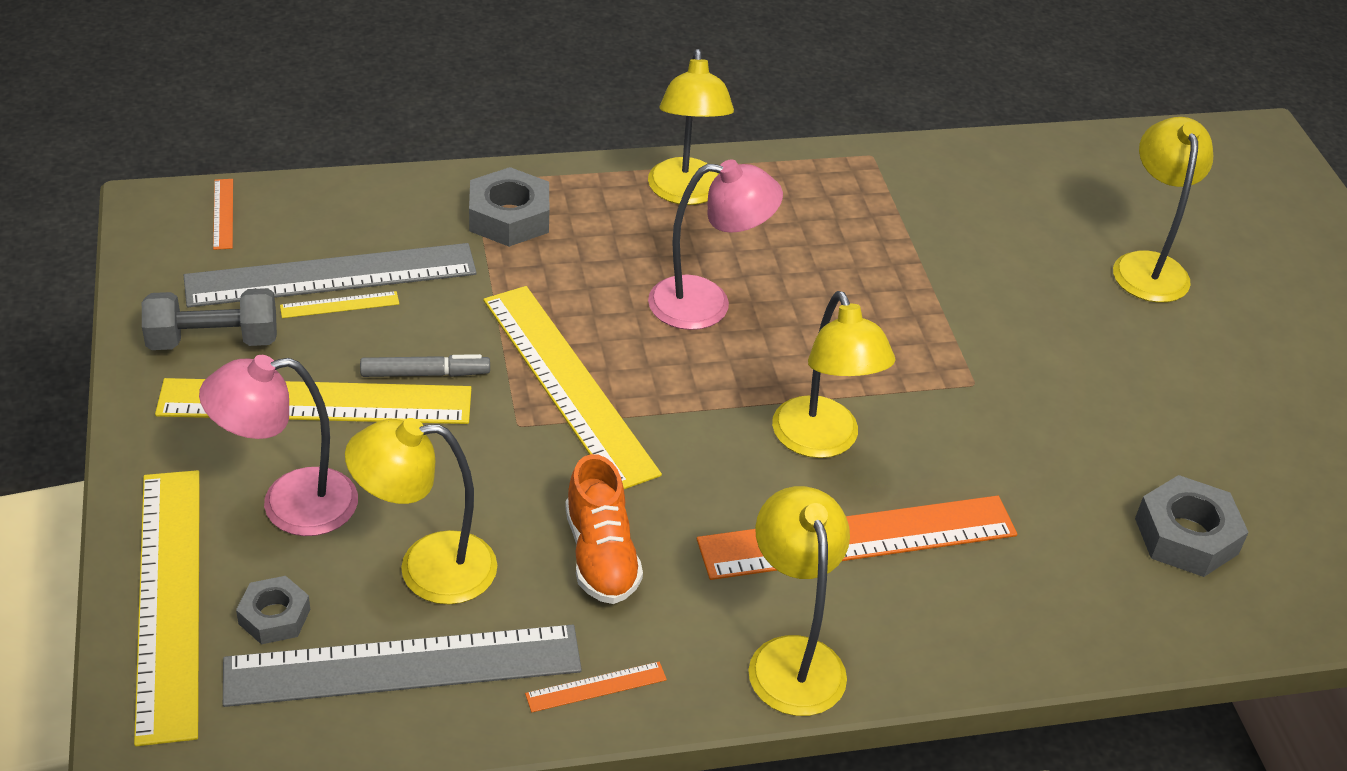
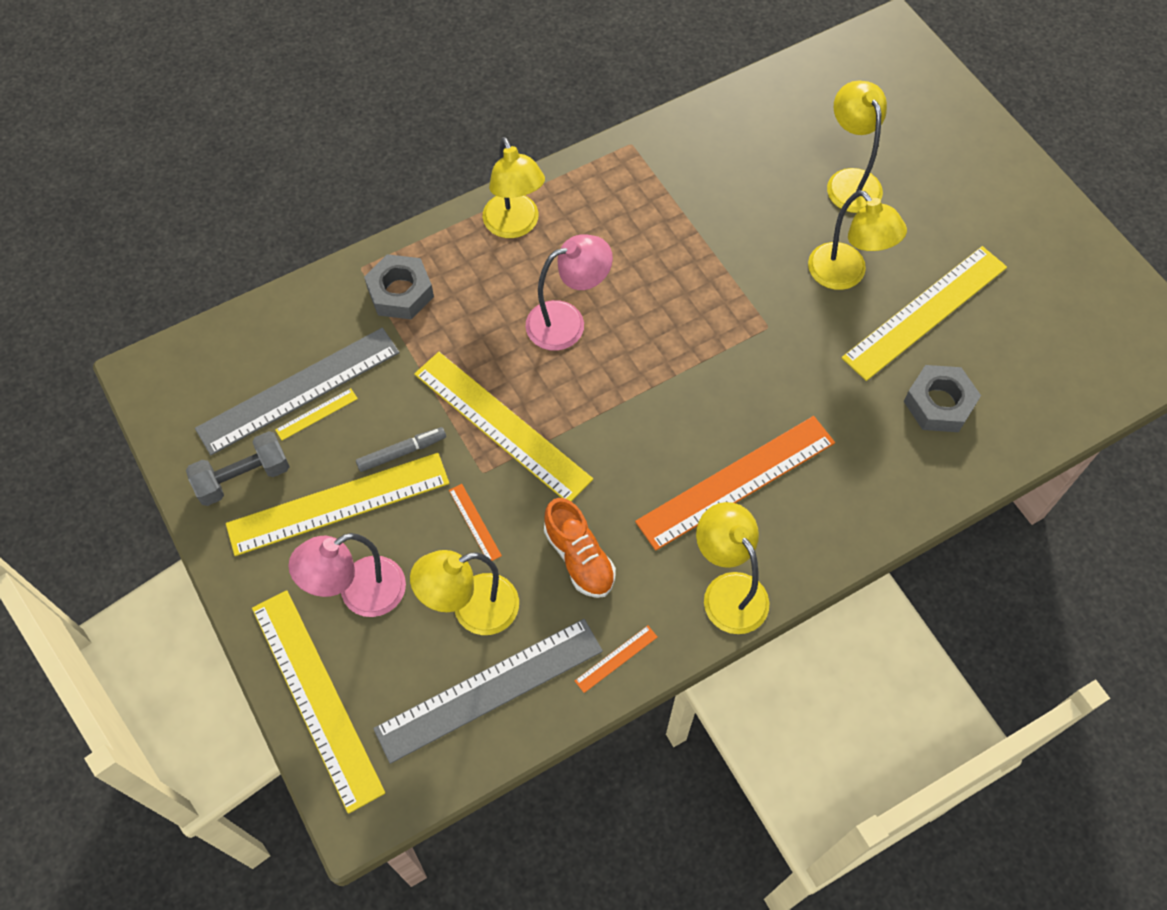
camera: 15 degrees left, 20 degrees up
orange ruler [213,179,233,250] -> orange ruler moved to [449,484,502,561]
grey nut [236,576,310,644] -> none
yellow lamp [772,291,895,458] -> yellow lamp moved to [808,190,907,290]
none -> yellow ruler [842,246,1007,381]

